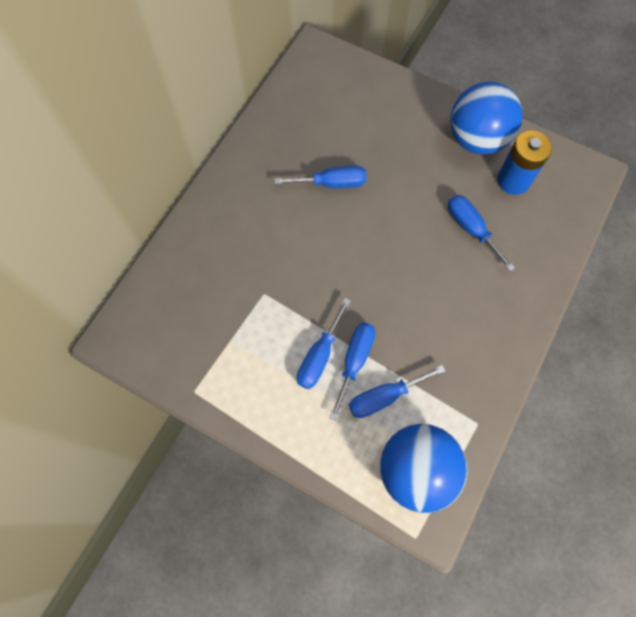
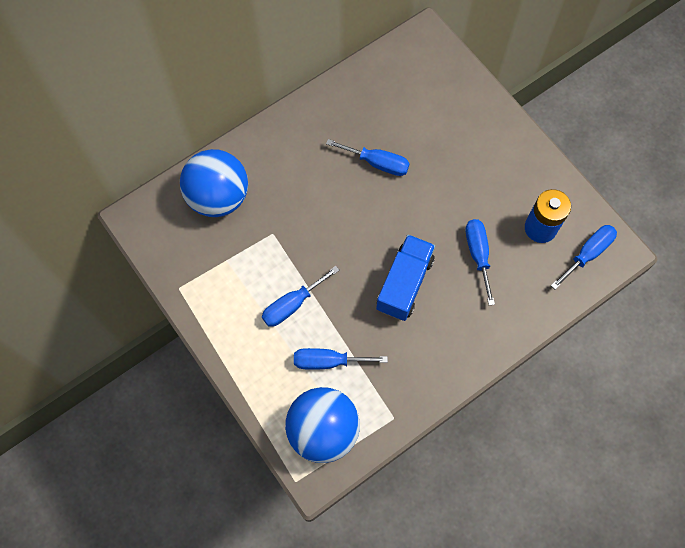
camera: 25 degrees right, 0 degrees up
blue screwdriver [329,322,375,420] -> blue screwdriver moved to [551,225,617,290]
blue ball [450,81,522,155] -> blue ball moved to [180,149,248,217]
none -> blue truck [376,234,435,321]

